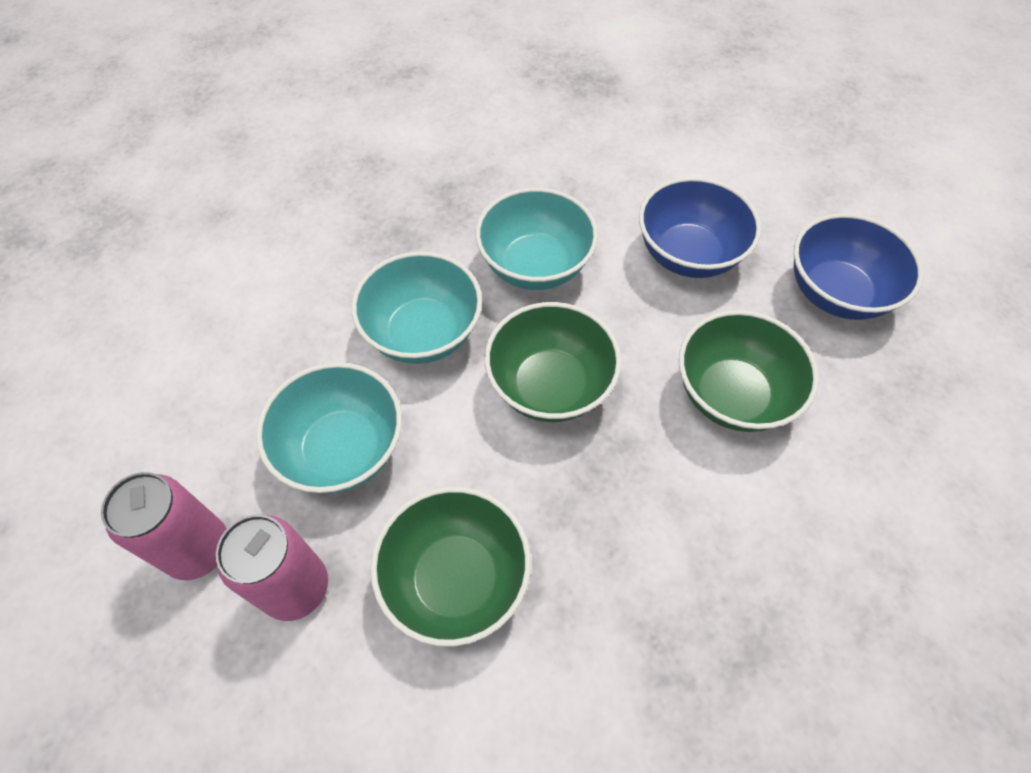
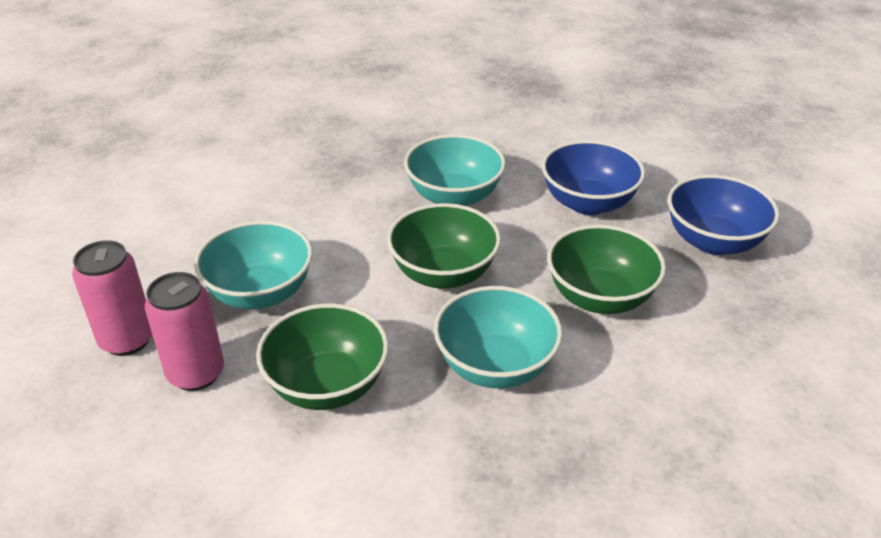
camera: 10 degrees right, 20 degrees down
turquoise bowl [351,252,482,364] -> turquoise bowl moved to [434,286,563,388]

